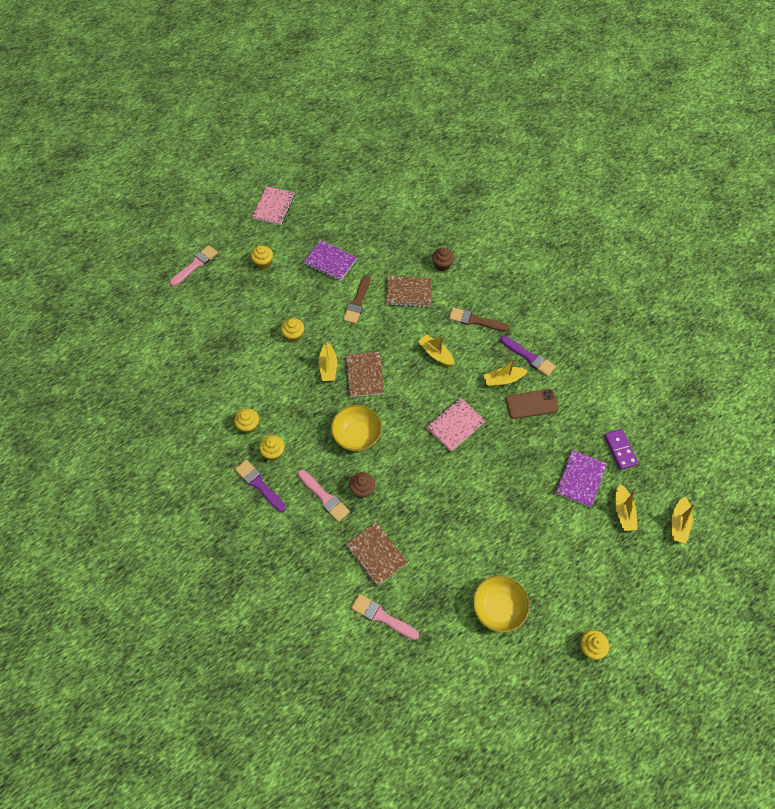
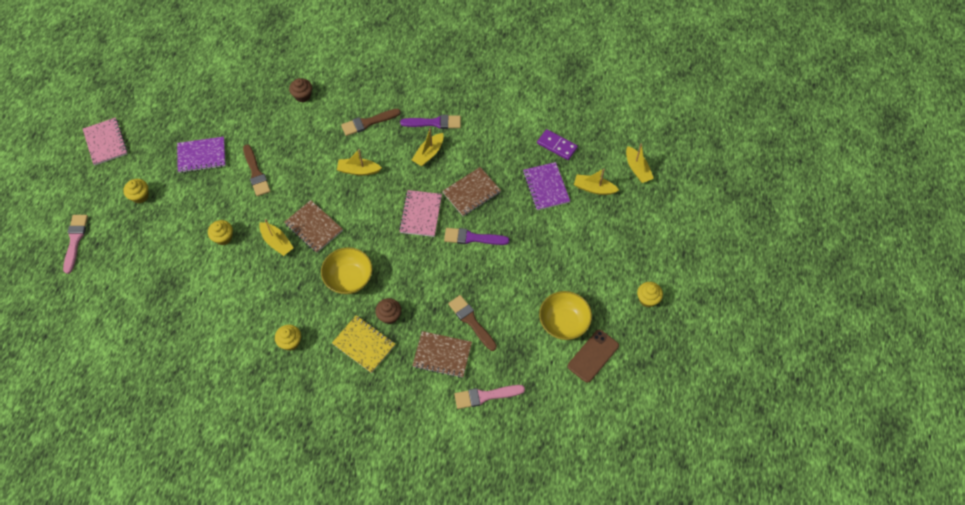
camera: 40 degrees left, 0 degrees up
yellow cupcake [234,408,259,433] -> none
purple brush [235,460,286,512] -> purple brush moved to [444,228,509,245]
pink brush [298,470,350,522] -> yellow notebook [332,315,395,373]
brown notebook [386,276,432,307] -> brown notebook moved to [442,167,501,216]
brown phone [505,389,559,419] -> brown phone moved to [568,330,619,383]
yellow boat [615,484,637,531] -> yellow boat turned 150 degrees clockwise [574,168,619,195]
none -> brown brush [448,295,497,351]

